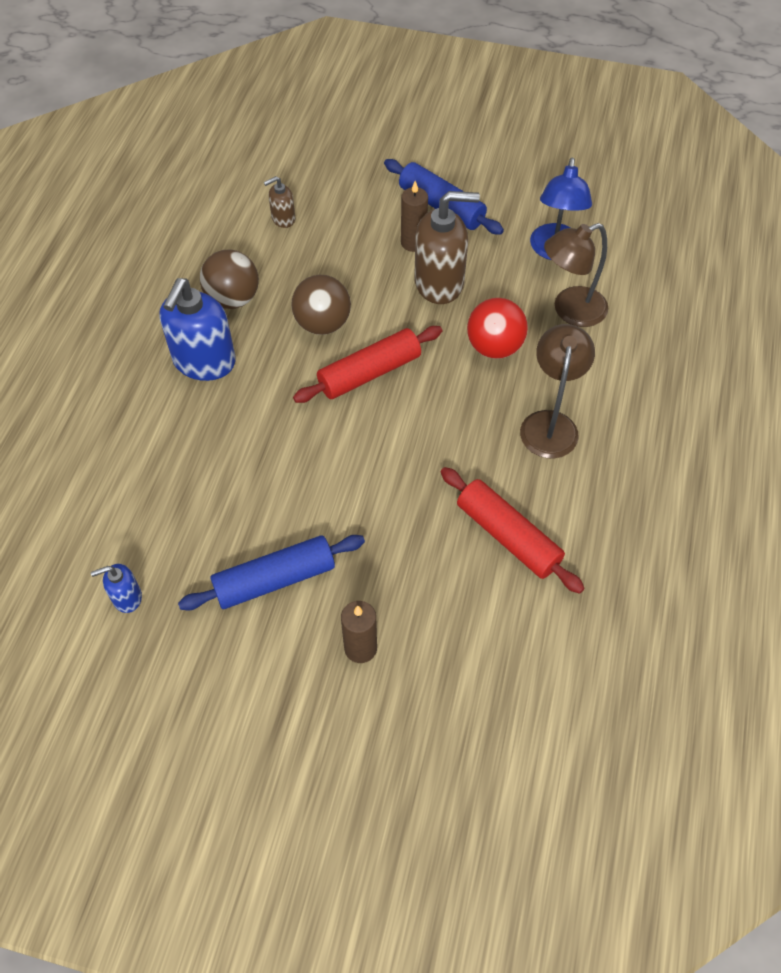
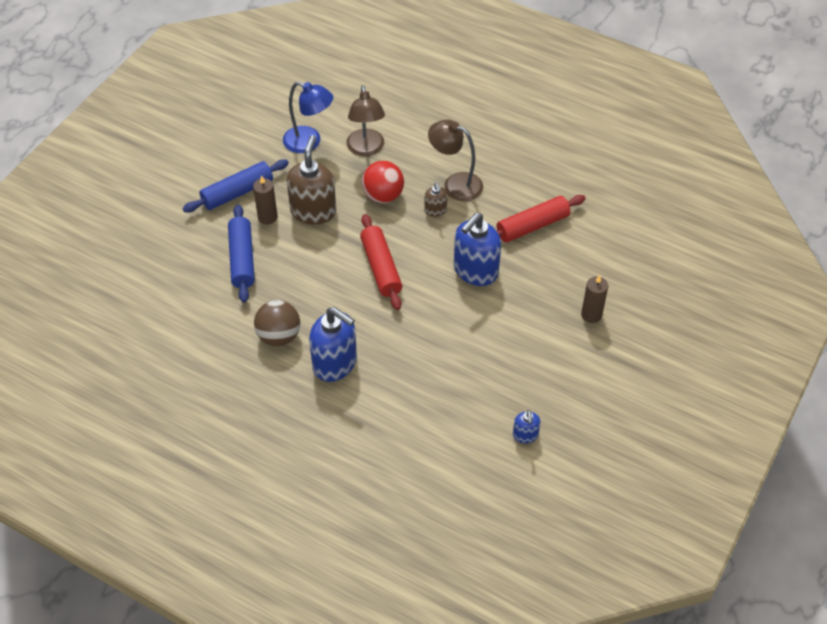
camera: 75 degrees left, 5 degrees down
blue rolling pin [178,535,365,610] -> blue rolling pin moved to [228,205,255,303]
brown soap dispenser [264,176,295,228] -> brown soap dispenser moved to [424,183,447,217]
brown ball [291,275,351,335] -> none
none -> blue soap dispenser [454,213,501,286]

